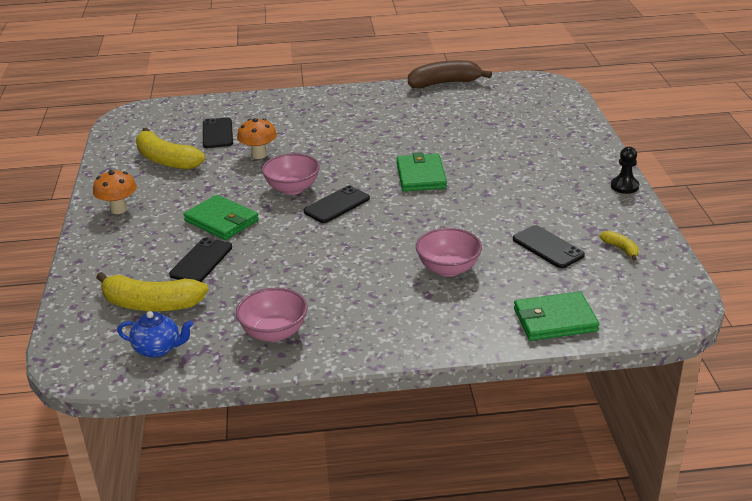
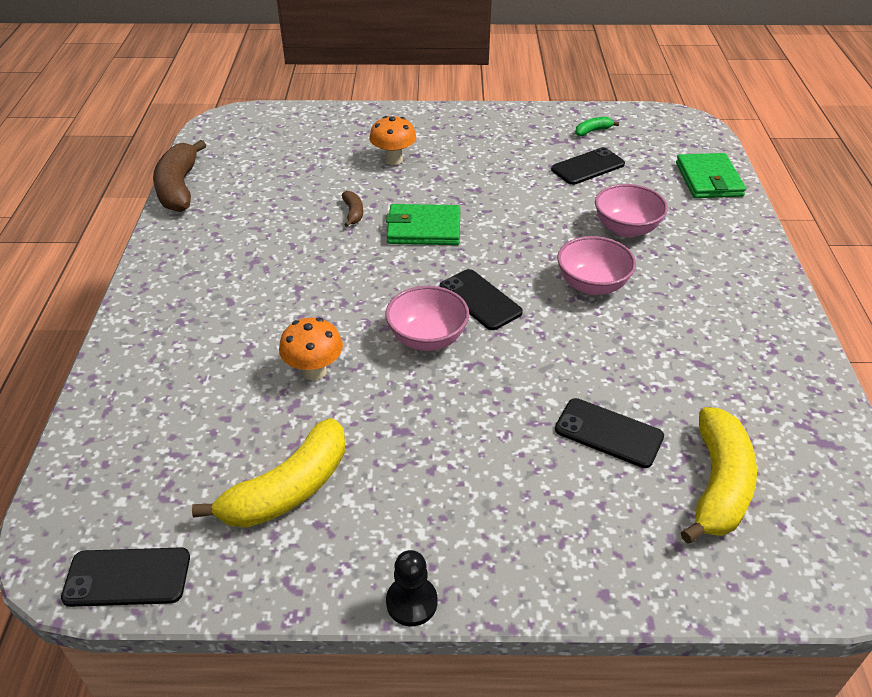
camera: 85 degrees left, 10 degrees up
orange mushroom [93,170,137,214] -> orange mushroom moved to [369,116,416,165]
blue teapot [117,311,193,358] -> none
green wallet [183,195,259,240] -> none
black phone [203,117,233,148] -> black phone moved to [61,547,190,607]
pink bowl [236,288,308,342] -> pink bowl moved to [557,236,636,295]
yellow banana [599,231,639,261] -> green banana [575,117,619,136]
black pawn [611,147,639,194] -> black pawn moved to [386,550,437,626]
none -> brown banana [342,191,363,227]

